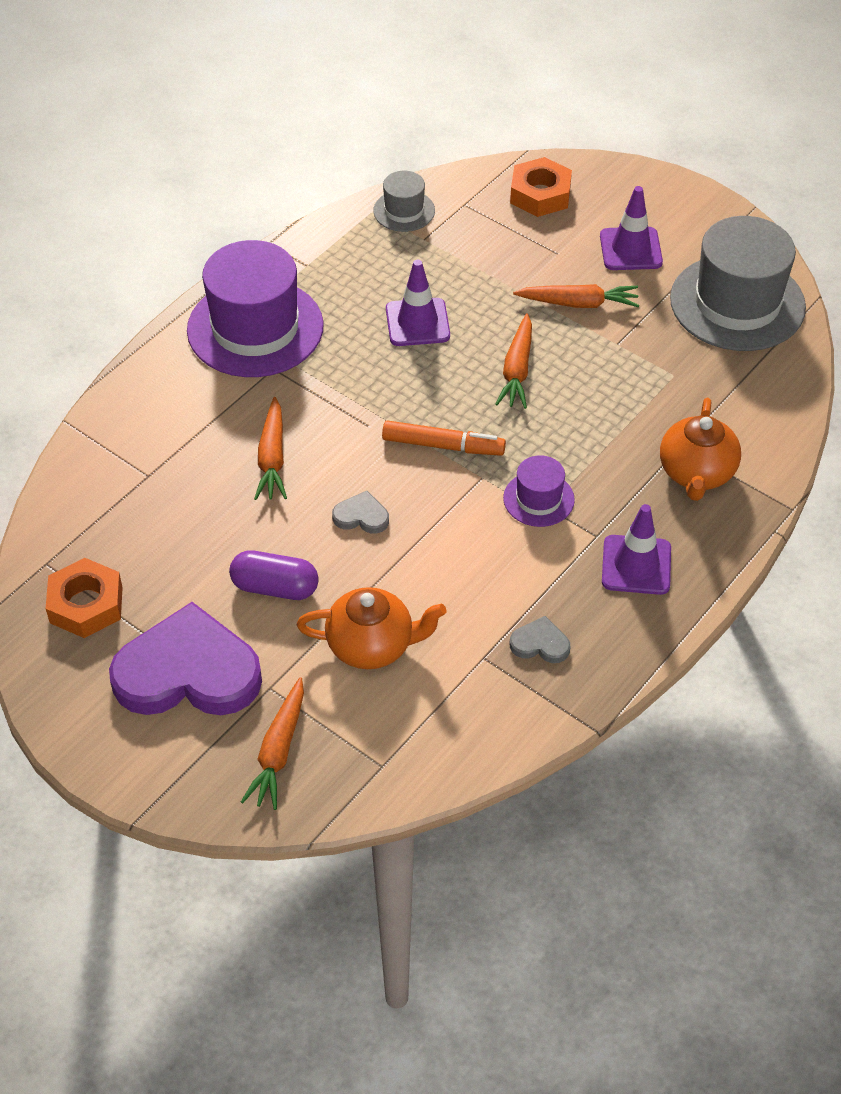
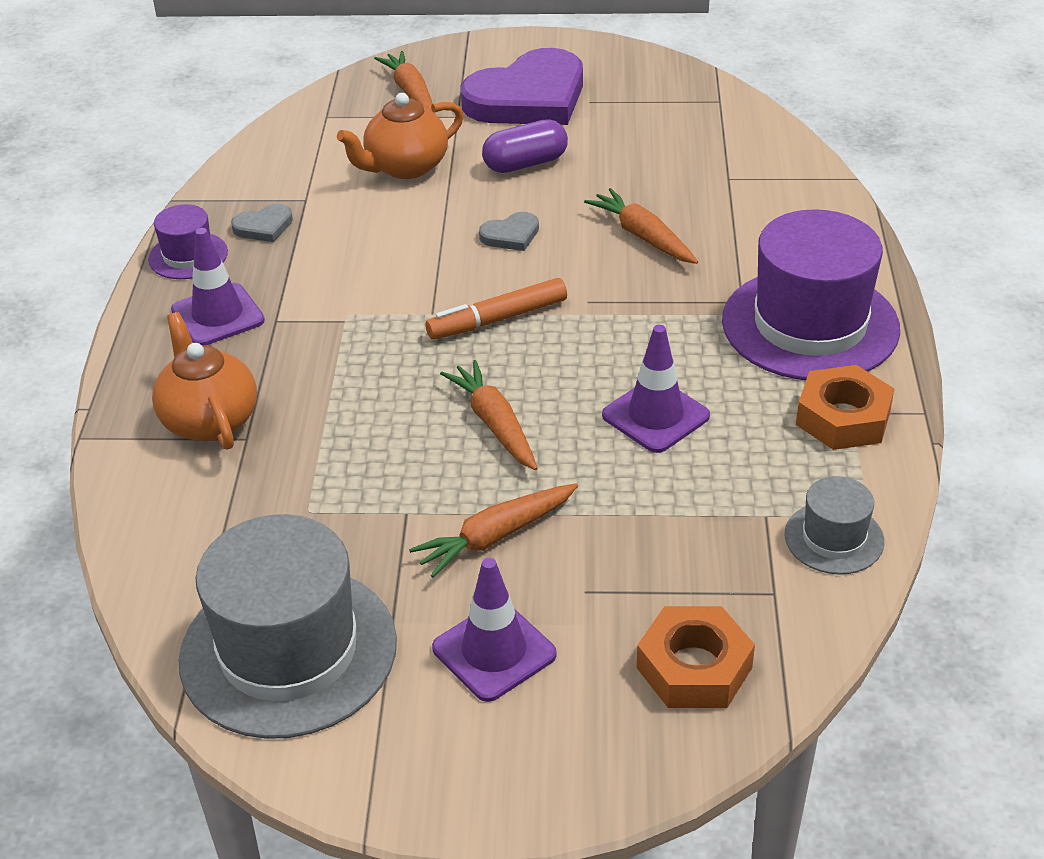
camera: 145 degrees right, 10 degrees down
orange nut [45,558,123,638] -> orange nut moved to [796,365,894,450]
purple hat [503,455,575,527] -> purple hat moved to [148,204,228,279]

